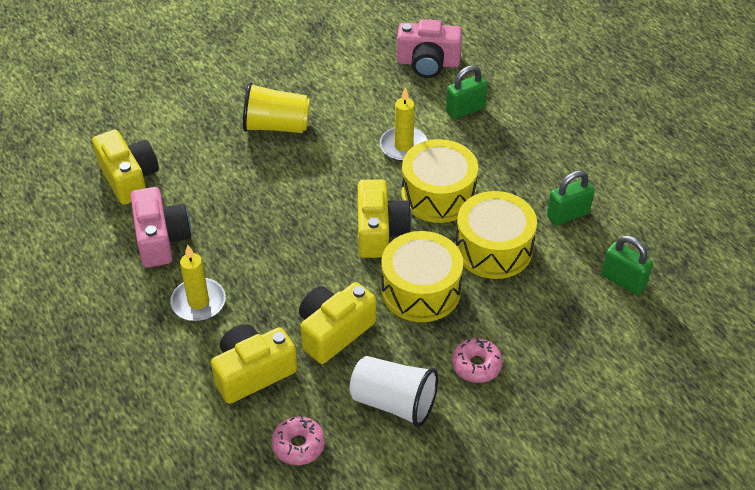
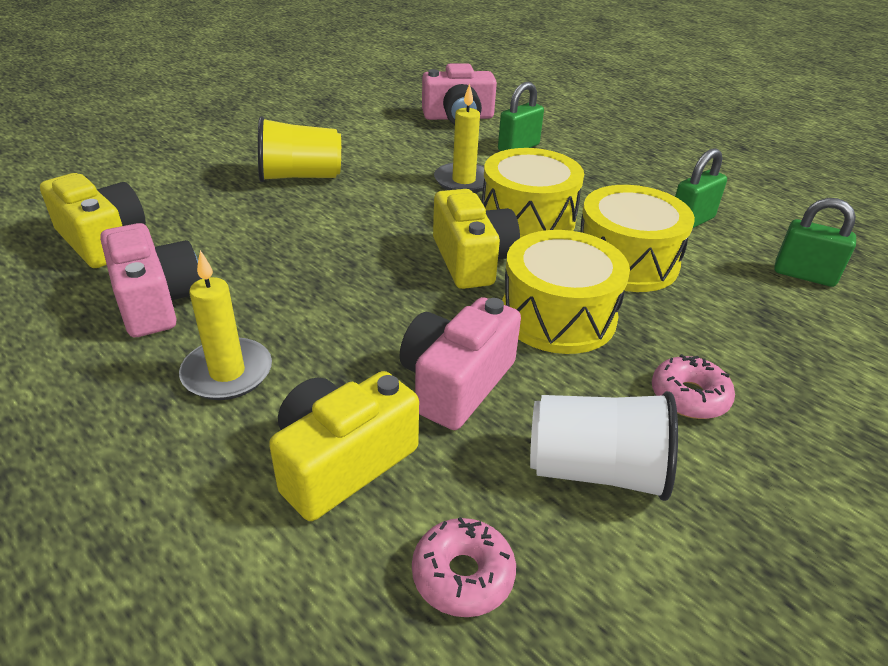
camera: 15 degrees left, 10 degrees down
yellow camera [299,282,376,364] -> pink camera [399,297,521,430]

